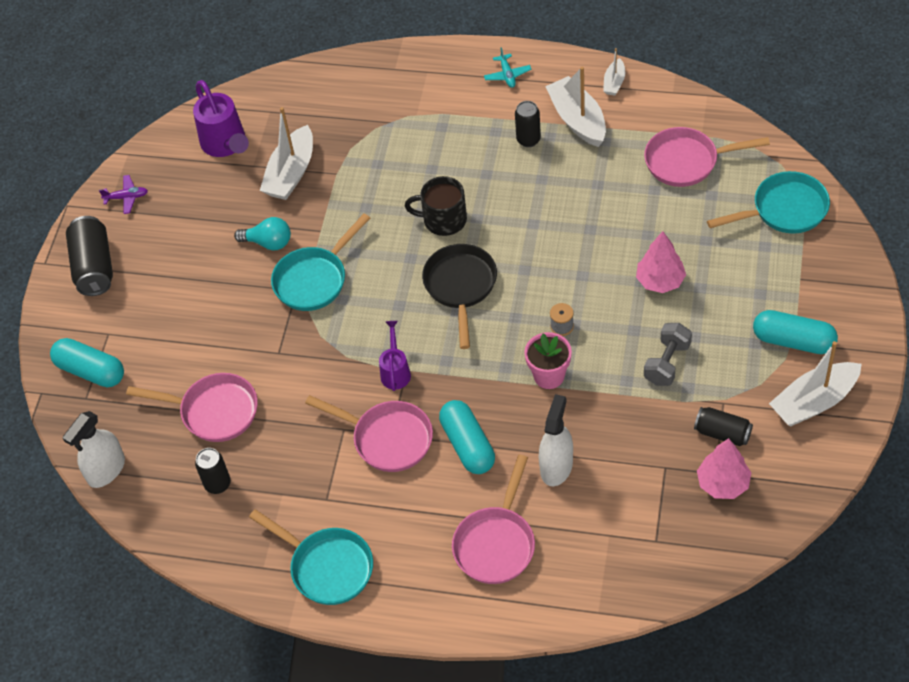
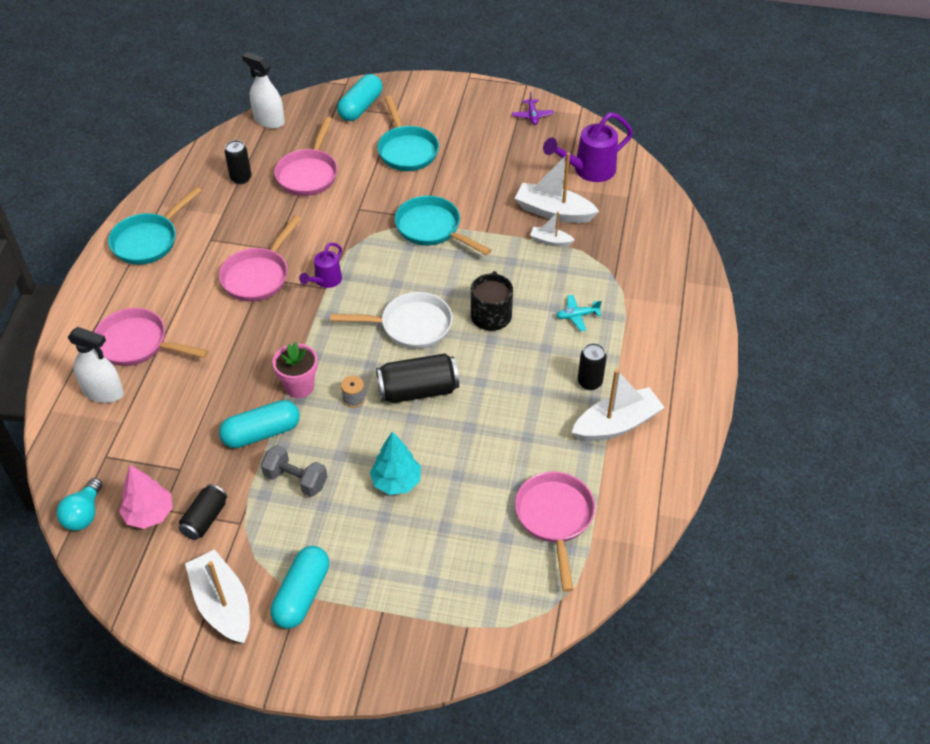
camera: 85 degrees right, 5 degrees down
black can [66,216,113,296] -> black can moved to [376,353,459,403]
turquoise light bulb [234,217,291,251] -> turquoise light bulb moved to [56,478,102,531]
purple watering can [379,321,411,391] -> purple watering can turned 120 degrees clockwise [299,243,342,288]
black pan [422,244,497,349] -> white pan [330,292,453,349]
turquoise capsule [439,400,495,474] -> turquoise capsule moved to [219,400,300,448]
turquoise plane [484,47,531,88] -> turquoise plane moved to [556,295,602,331]
white spray bottle [539,394,573,486] -> white spray bottle moved to [68,327,124,403]
white boat [603,48,625,96] -> white boat moved to [530,211,575,247]
pink tree [636,231,686,293] -> turquoise tree [370,431,421,495]
turquoise pan [707,171,830,234] -> turquoise pan moved to [377,96,439,171]

